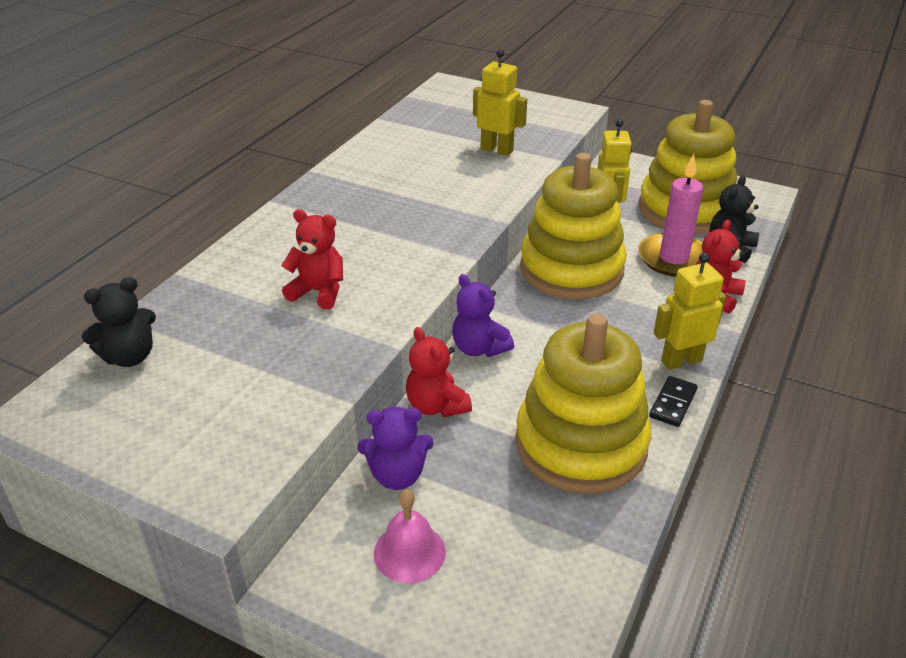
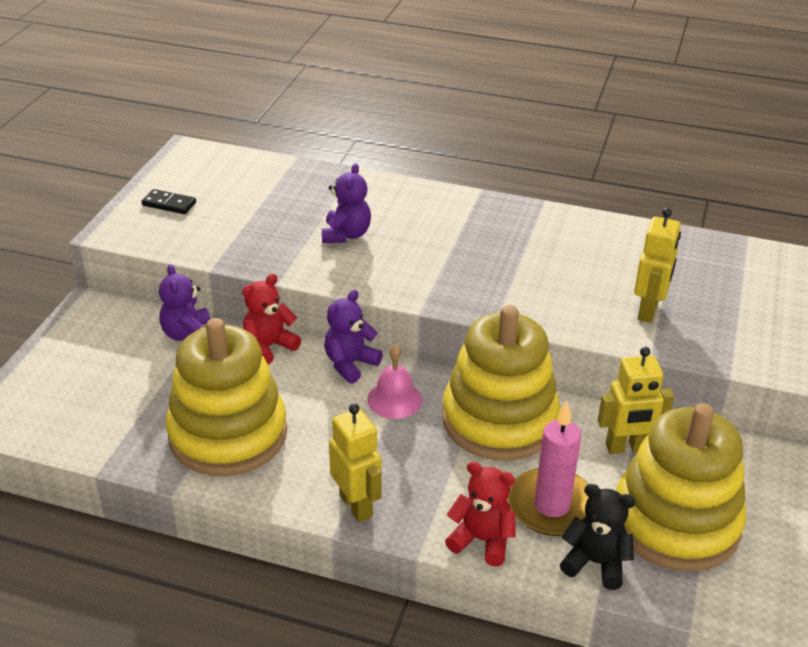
camera: 80 degrees right, 0 degrees up
black teddy bear [82,277,156,367] -> none
red teddy bear [281,209,343,309] -> purple teddy bear [322,163,371,243]
pink bell [374,489,446,583] -> pink bell moved to [367,344,422,419]
black domino [649,376,698,427] -> black domino moved to [142,189,196,214]

